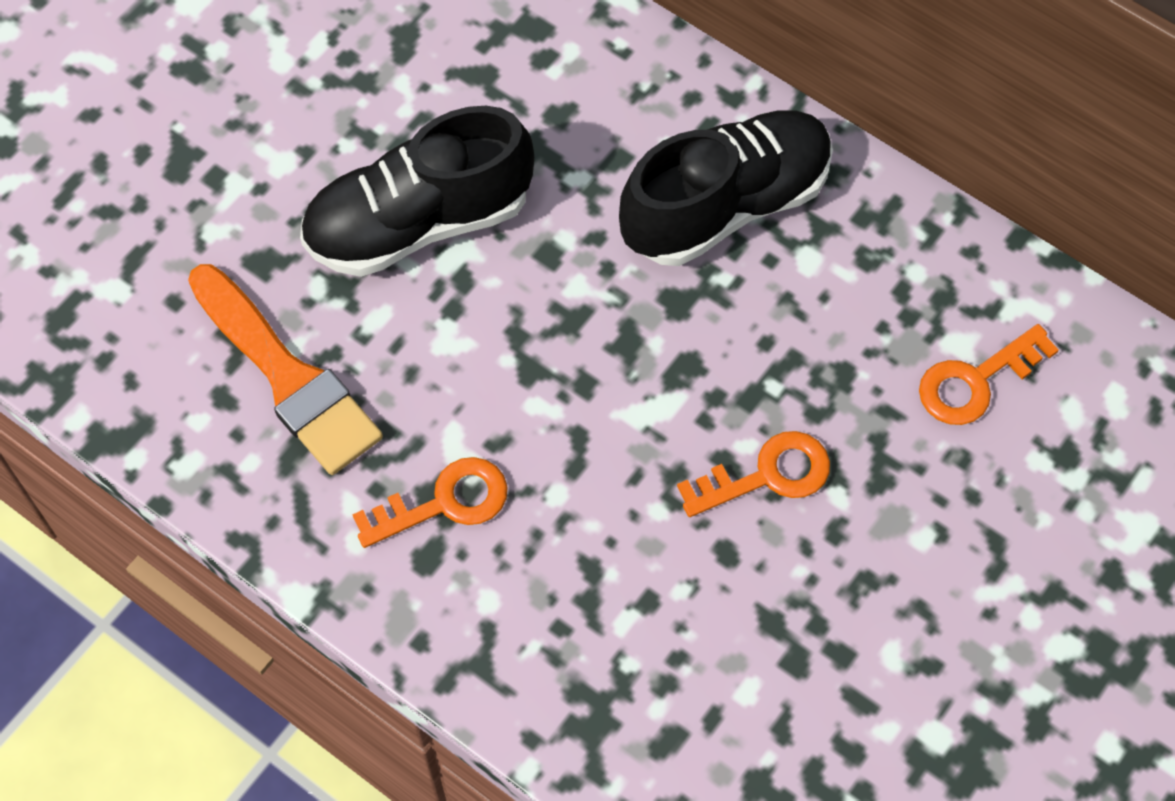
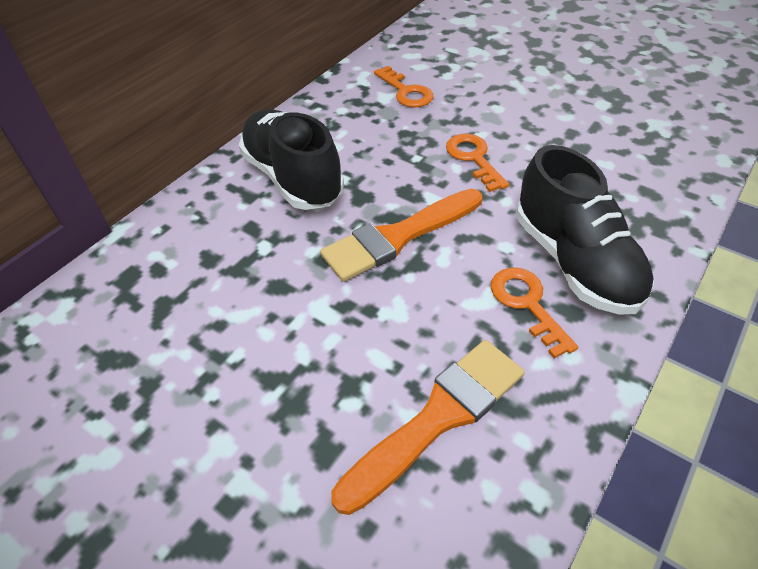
camera: 90 degrees left, 15 degrees down
black shoe [300,106,534,277] -> black shoe moved to [516,145,654,314]
none -> orange brush [320,189,482,282]

